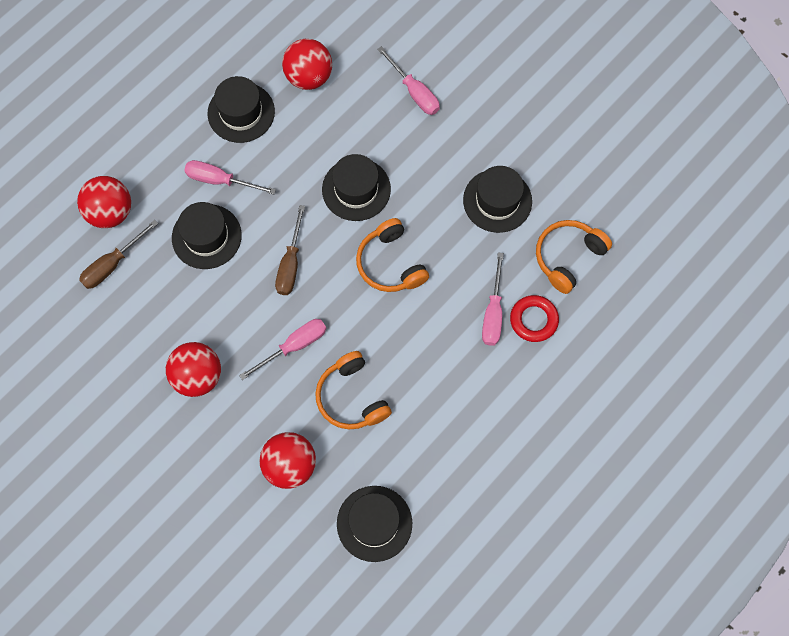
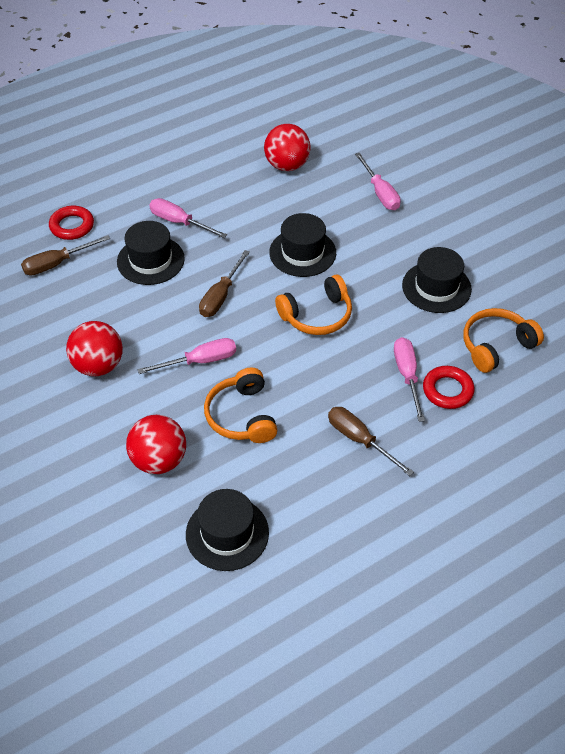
camera: 15 degrees right, 20 degrees down
red ball [77,176,131,228] -> red ring [49,206,94,240]
black hat [207,76,275,143] -> none
orange headphones [356,218,429,292] -> orange headphones turned 105 degrees counterclockwise [275,274,352,335]
pink screwdriver [482,252,504,346] -> pink screwdriver turned 150 degrees clockwise [394,337,425,422]
none -> brown screwdriver [328,407,414,476]

